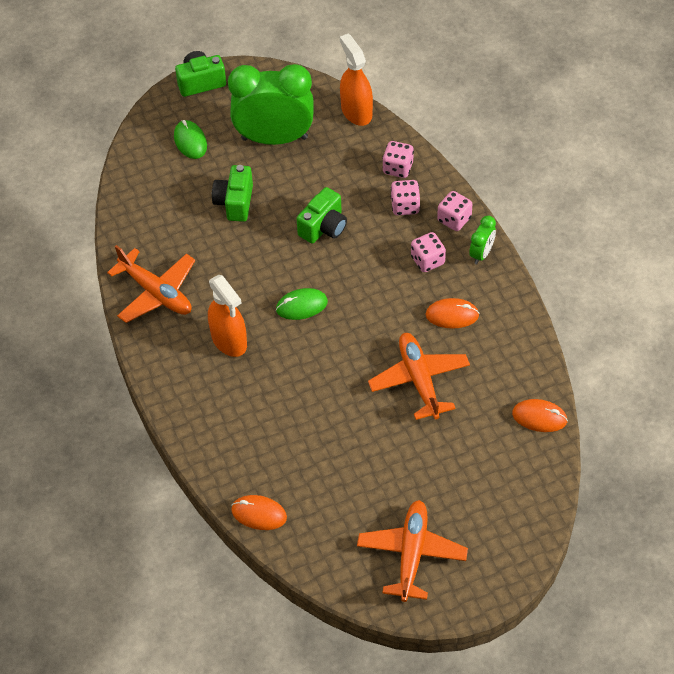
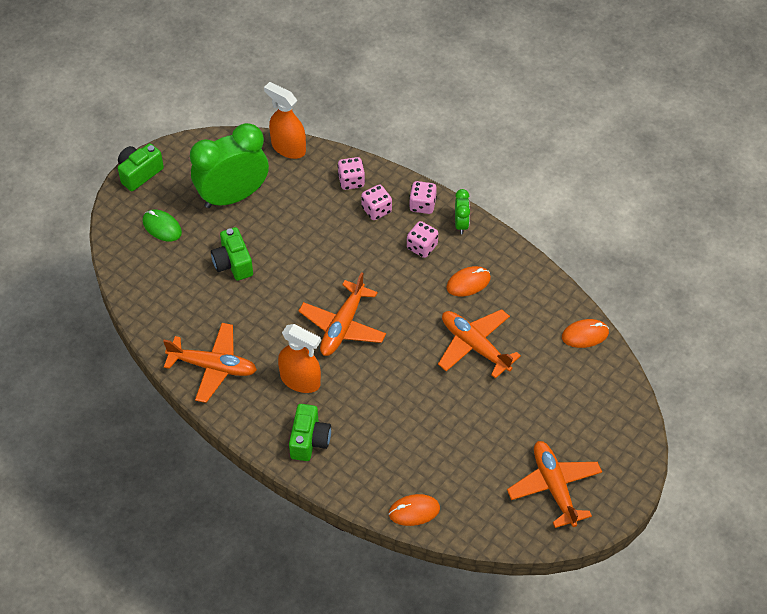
camera: 30 degrees left, 0 degrees up
green mouse [276,288,328,320] -> orange plane [298,272,386,356]
green camera [296,187,347,244] -> green camera moved to [289,404,331,461]

